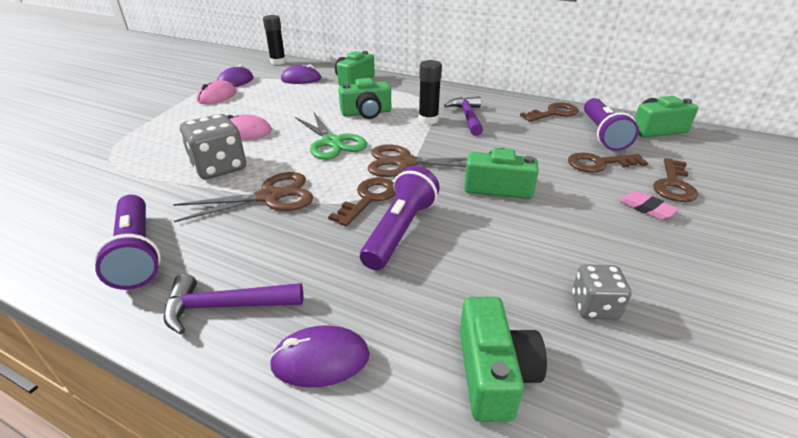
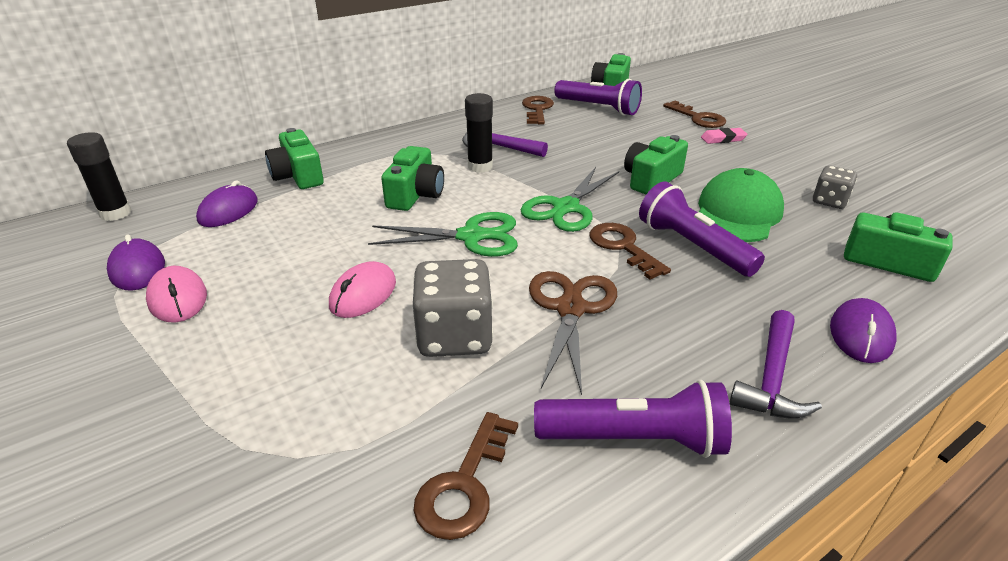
camera: 60 degrees left, 0 degrees up
brown scissors [368,145,467,177] -> green scissors [521,167,619,232]
brown key [568,152,648,173] -> brown key moved to [413,412,518,540]
none -> green cap [698,168,784,242]

